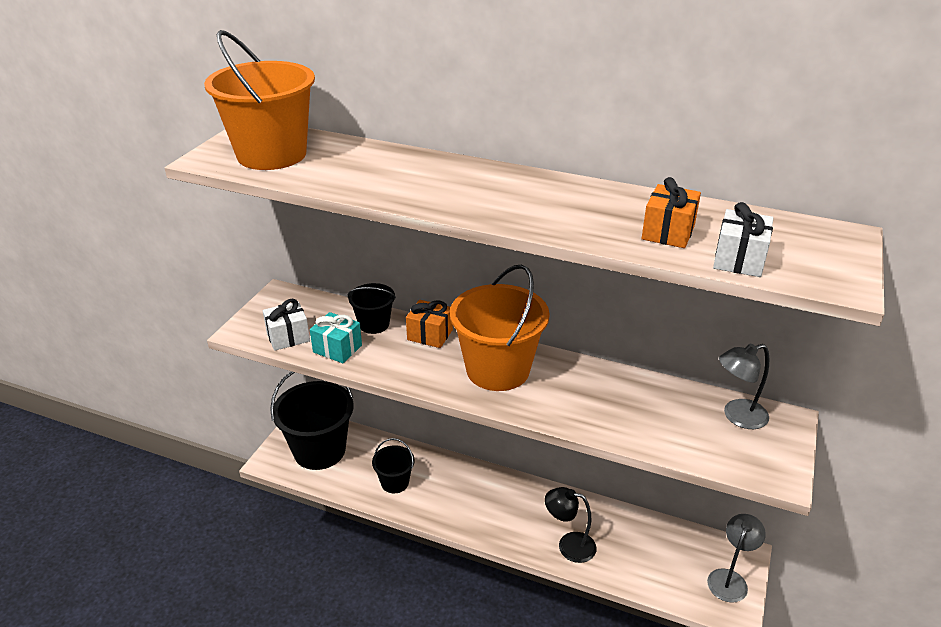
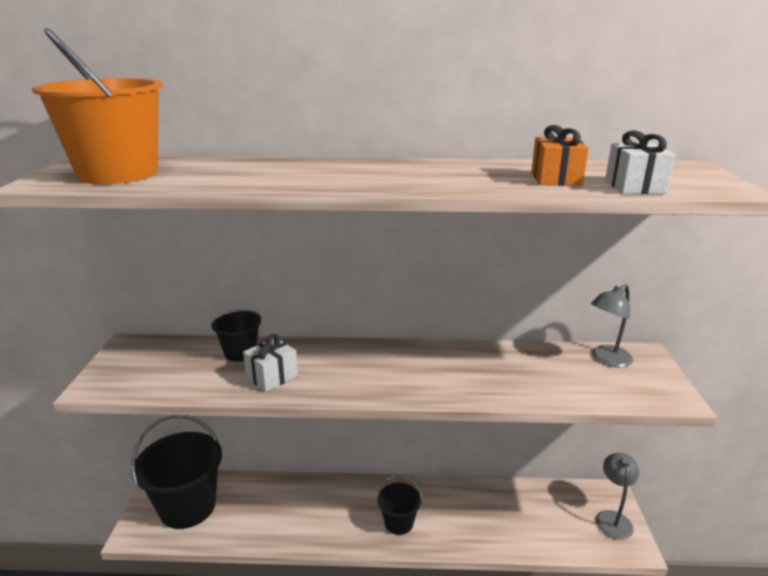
camera: 20 degrees left, 10 degrees down
white gift [263,299,310,351] -> white gift moved to [243,334,298,392]
turquoise gift [310,312,362,363] -> none
black bucket [372,438,414,493] -> black bucket moved to [377,475,422,535]
orange gift [406,300,453,348] -> none
orange bucket [450,265,549,391] -> none
black lamp [545,487,597,563] -> none

